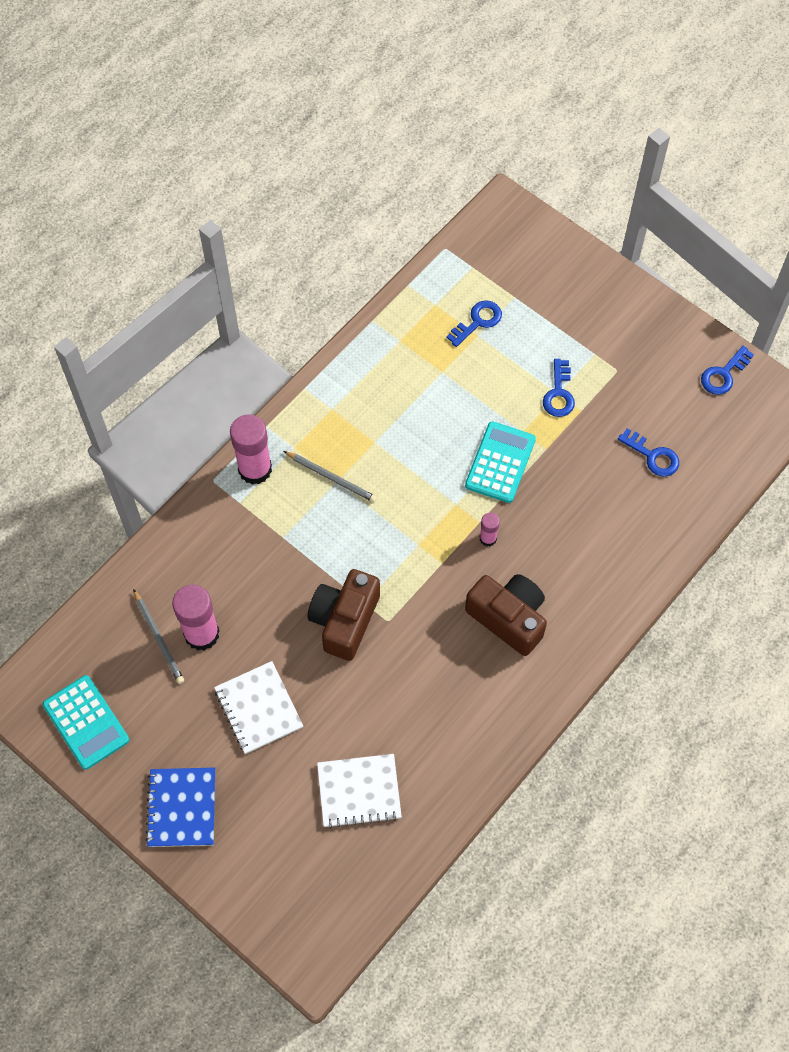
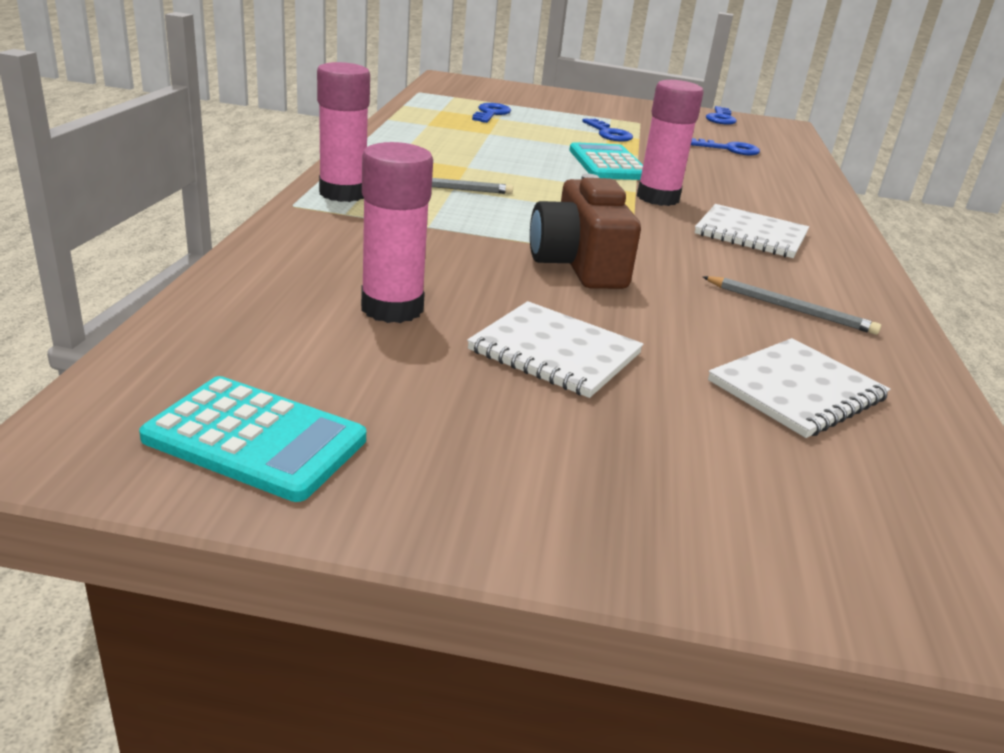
camera: 35 degrees left, 35 degrees down
grey pencil [133,589,184,684] -> grey pencil moved to [702,276,881,335]
blue notebook [145,768,215,847] -> none
brown camera [465,574,547,656] -> white notebook [695,204,809,258]
pink glue stick [480,513,500,546] -> pink glue stick [637,80,704,206], size x1.98

